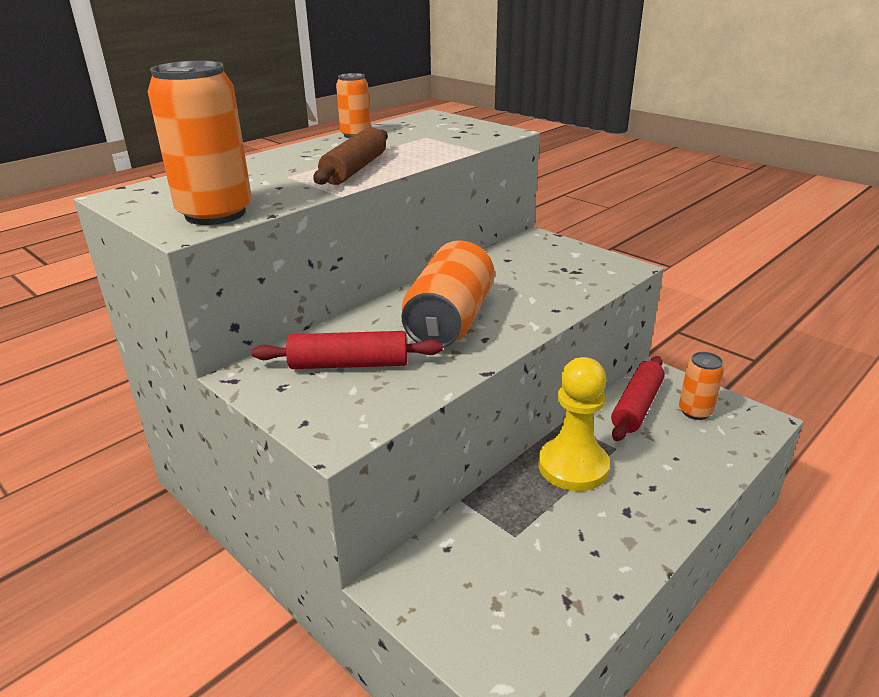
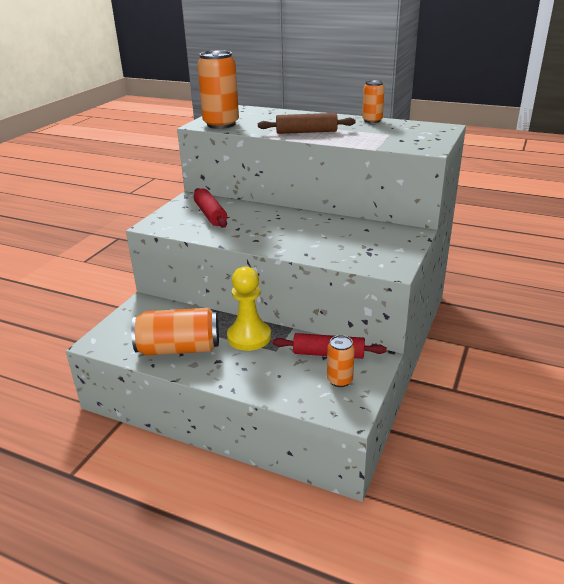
camera: 70 degrees right, 0 degrees up
orange can [401,240,495,348] -> orange can moved to [131,308,219,355]

